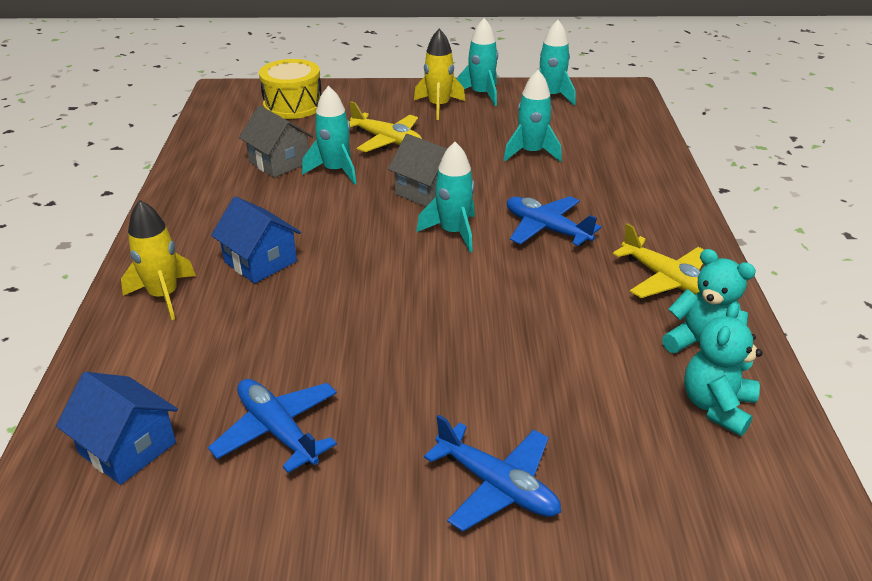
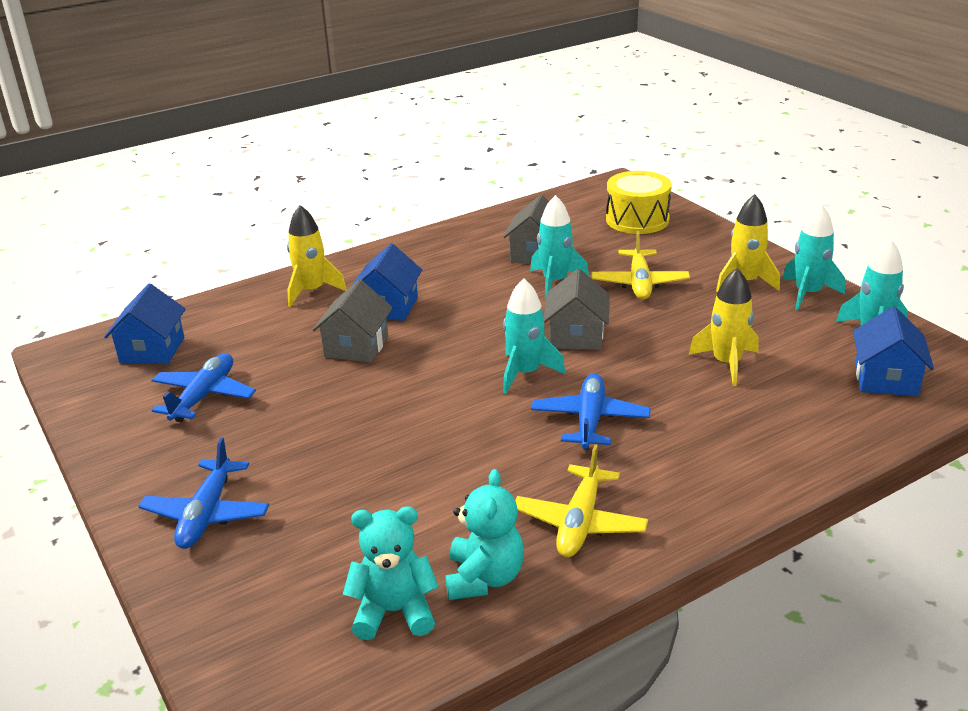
camera: 60 degrees right, 5 degrees down
turquoise rocket [504,70,562,162] -> yellow rocket [689,268,758,386]
none -> grey house [312,280,393,363]
none -> blue house [853,307,934,396]

